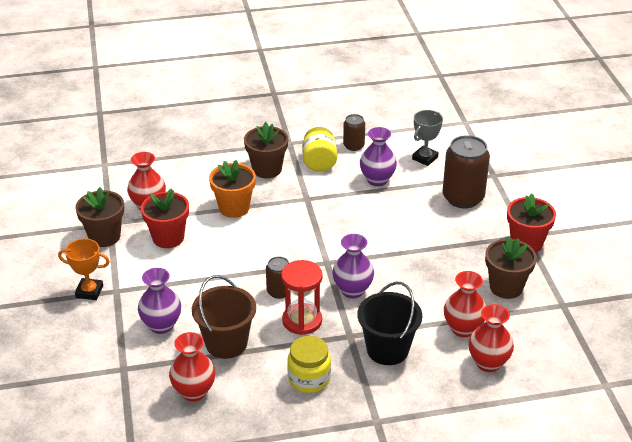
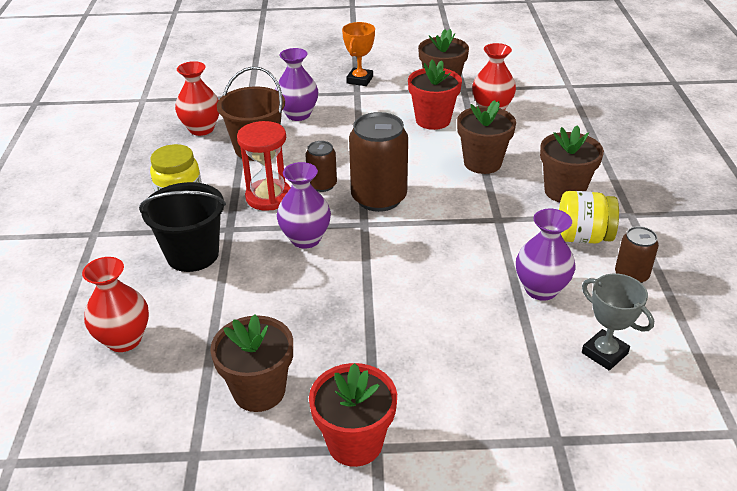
camera: 100 degrees right, 0 degrees up
orange flower pot [209,160,256,218] -> brown flower pot [457,100,516,174]
brown can [443,135,490,208] -> brown can moved to [349,112,408,212]
red vase [444,271,486,337] -> none

